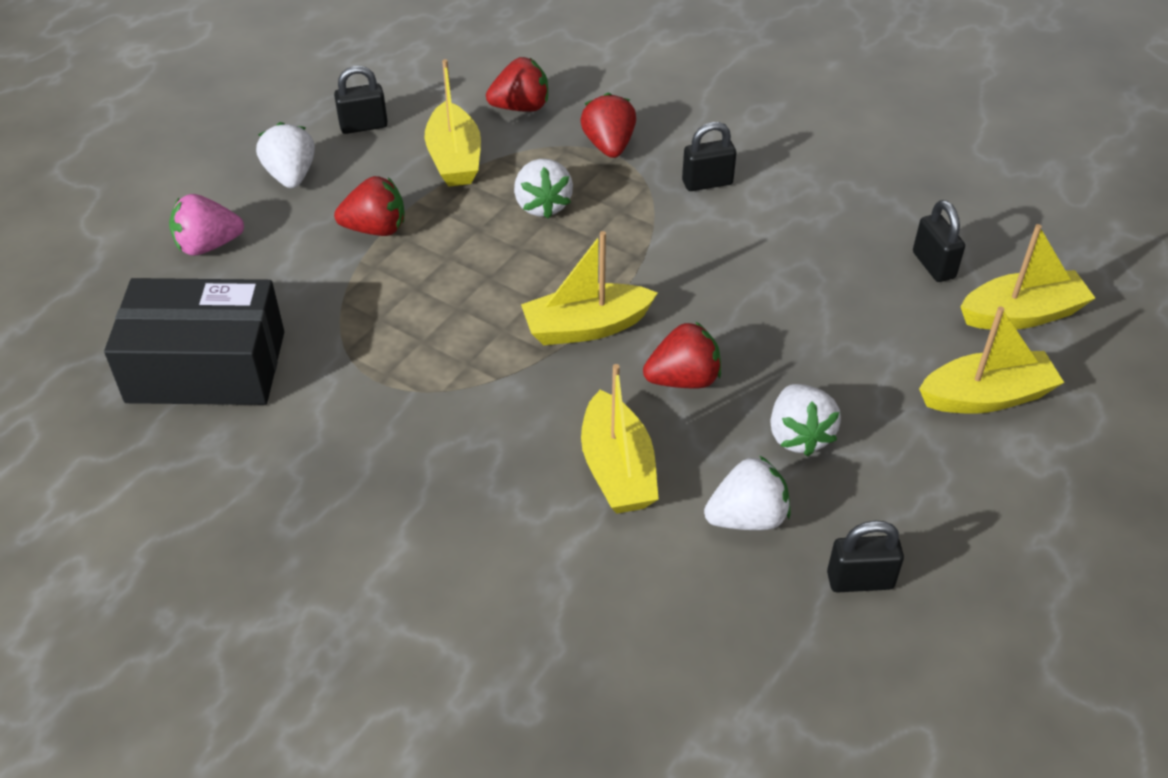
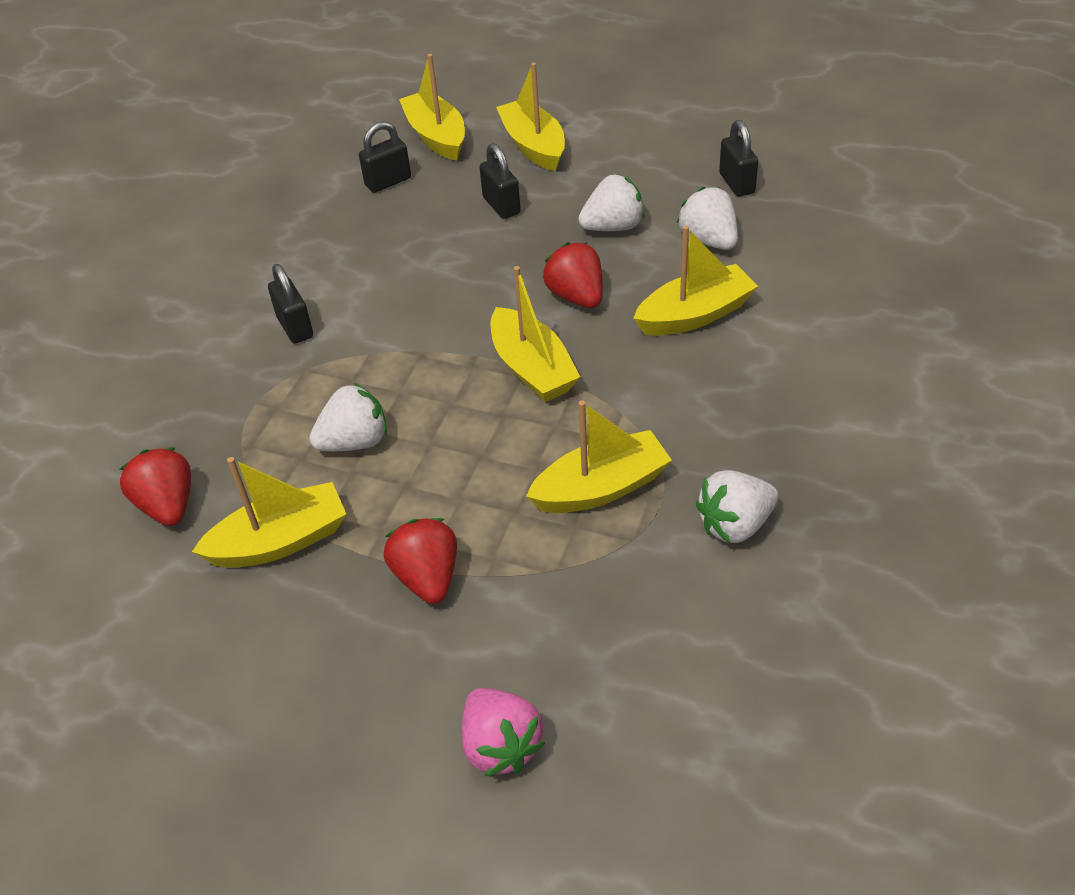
camera: 100 degrees left, 0 degrees up
black box [104,278,284,405] -> none
white strawberry [256,122,315,188] -> white strawberry moved to [696,470,779,543]
black padlock [334,66,388,134] -> black padlock moved to [479,143,521,219]
red strawberry [580,93,636,158] -> none
none -> yellow boat [526,400,672,513]

